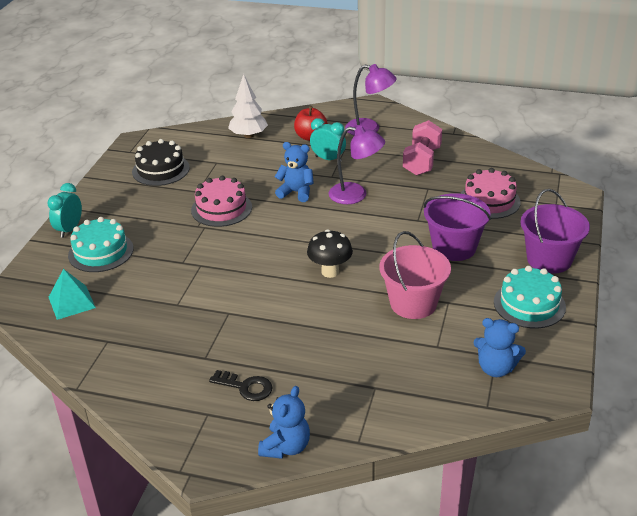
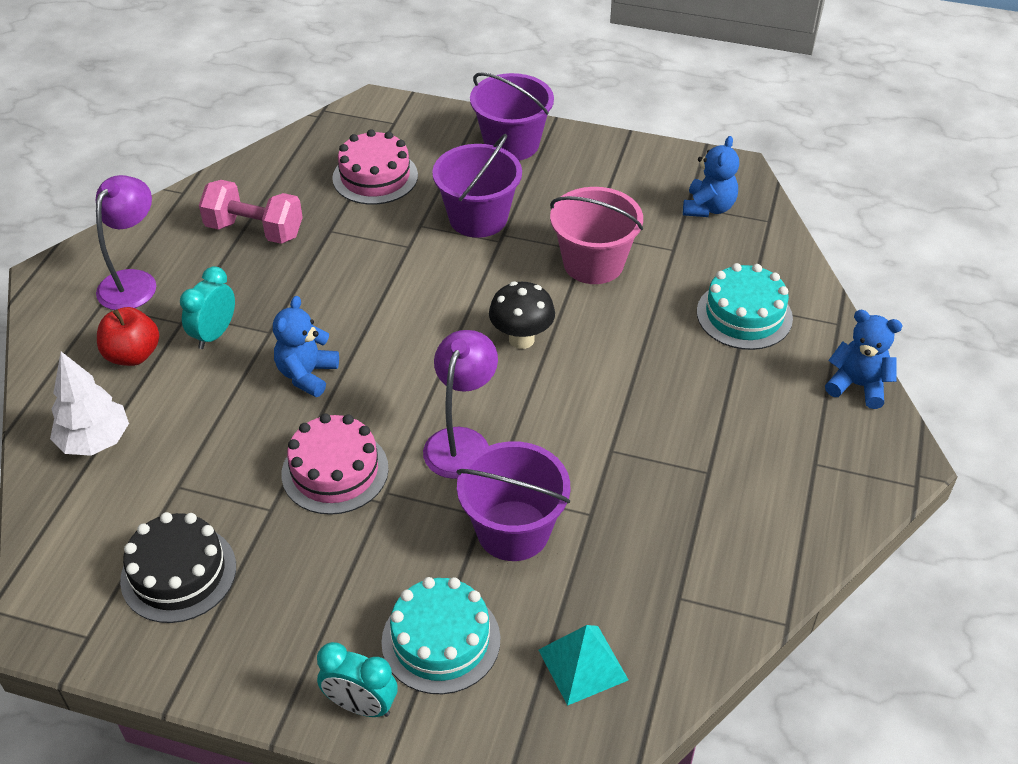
camera: 90 degrees left, 10 degrees up
black key [209,370,273,401] -> none
purple lamp [329,126,385,204] -> purple lamp moved to [423,330,498,479]
turquoise cake [494,266,566,328] -> turquoise cake moved to [697,263,793,350]
none -> purple bucket [457,441,570,561]

